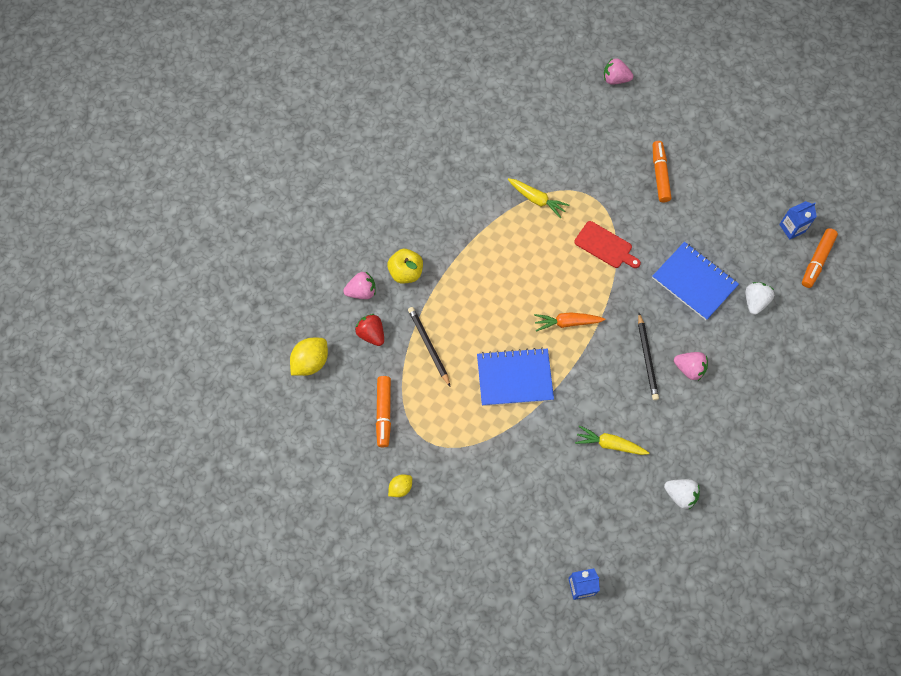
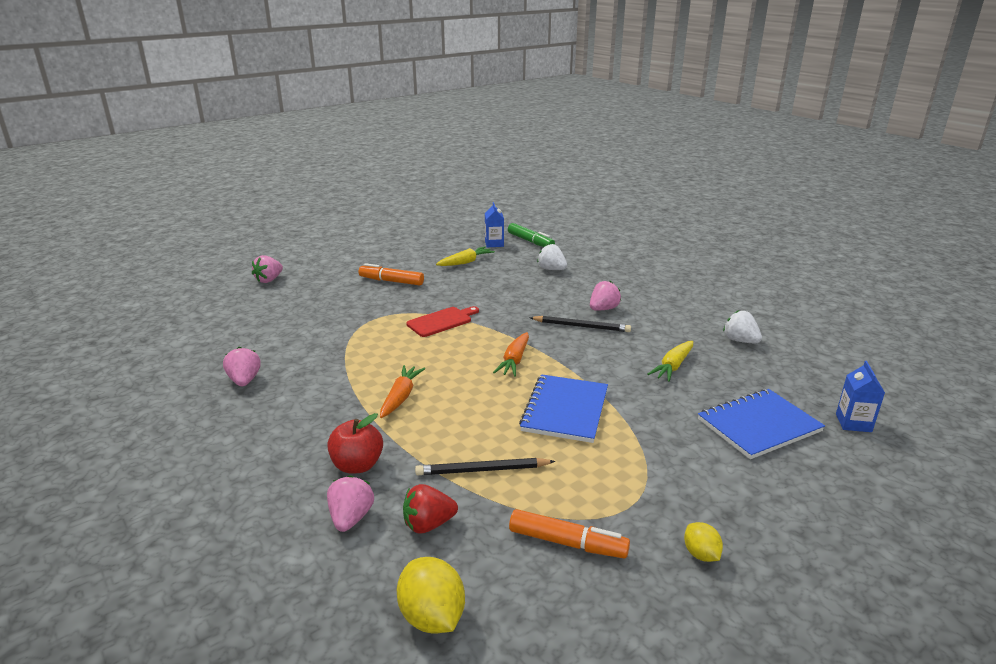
camera: 70 degrees left, 40 degrees down
yellow apple [387,249,423,284] -> red apple [327,413,383,474]
yellow carrot [508,178,569,218] -> yellow carrot moved to [436,247,495,266]
blue notebook [652,242,739,320] -> blue notebook moved to [698,389,825,459]
white strawberry [664,479,700,509] -> white strawberry turned 90 degrees counterclockwise [723,310,762,343]
orange marker [802,228,838,288] -> green marker [508,223,555,247]
none -> pink strawberry [223,347,261,386]
none -> orange carrot [380,365,425,418]

